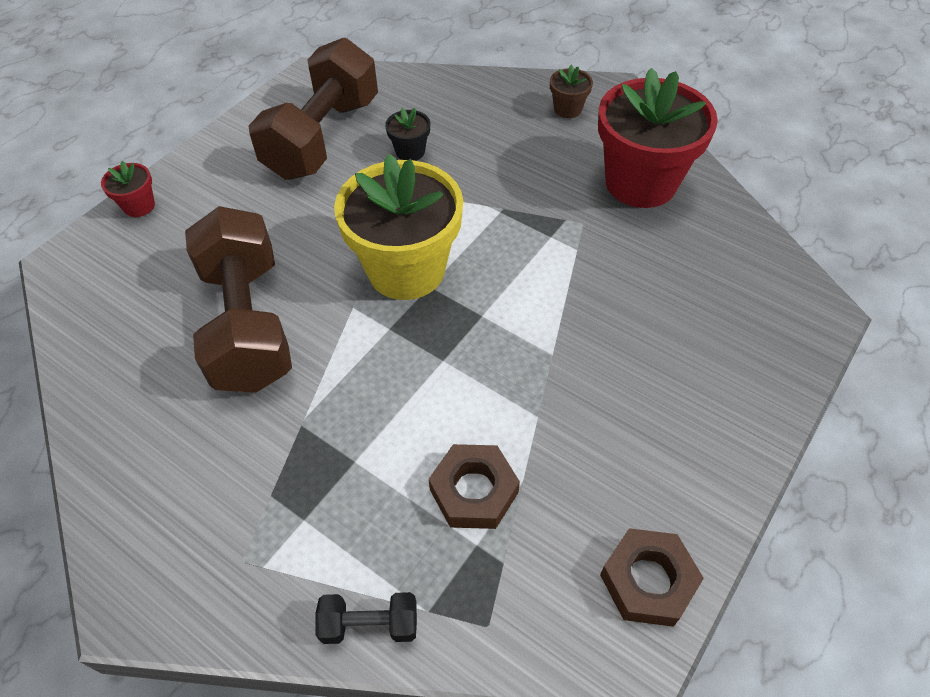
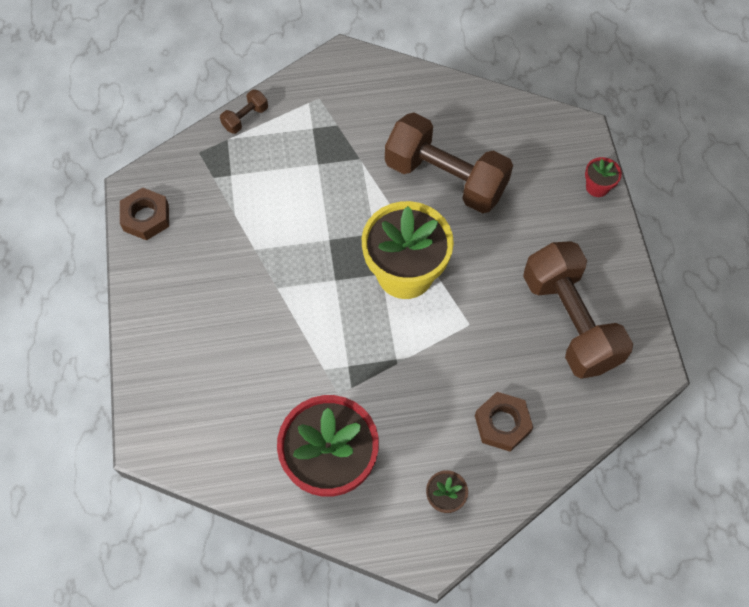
camera: 135 degrees right, 10 degrees up
black dumbbell [315,592,417,644] -> brown dumbbell [220,89,268,134]
black flower pot [385,108,430,161] -> none
brown nut [429,444,520,529] -> brown nut moved to [475,392,533,452]

